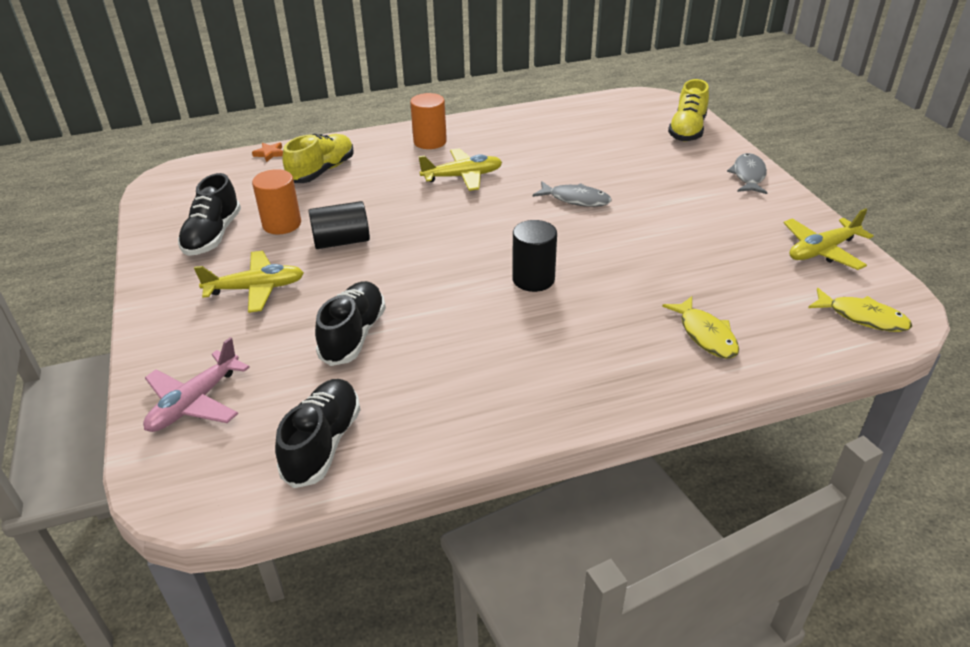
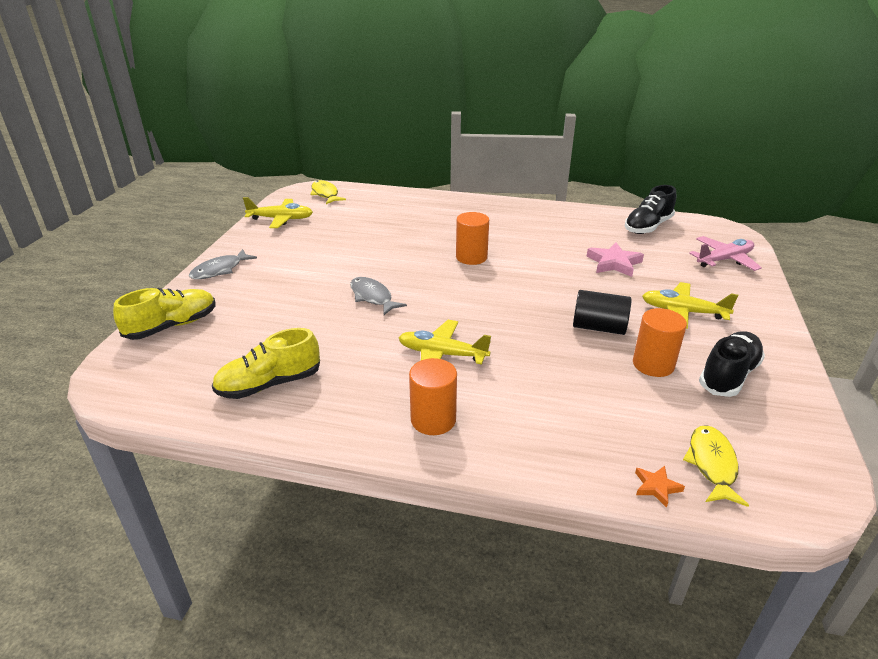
camera: 150 degrees left, 5 degrees down
yellow shoe [282,134,354,183] -> yellow shoe moved to [212,328,320,399]
black shoe [315,281,386,366] -> pink star [587,243,644,277]
black cylinder [512,220,557,292] -> orange cylinder [456,212,489,265]
yellow fish [662,296,739,359] -> yellow fish moved to [683,425,749,507]

